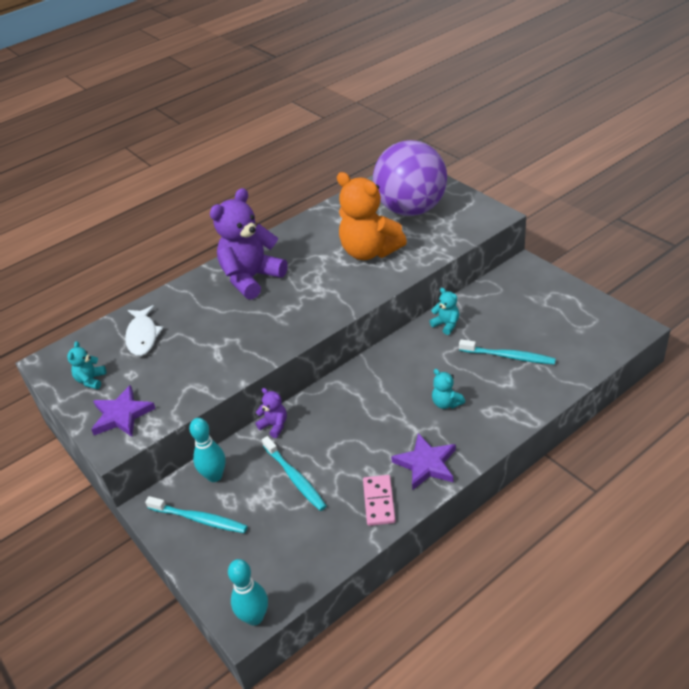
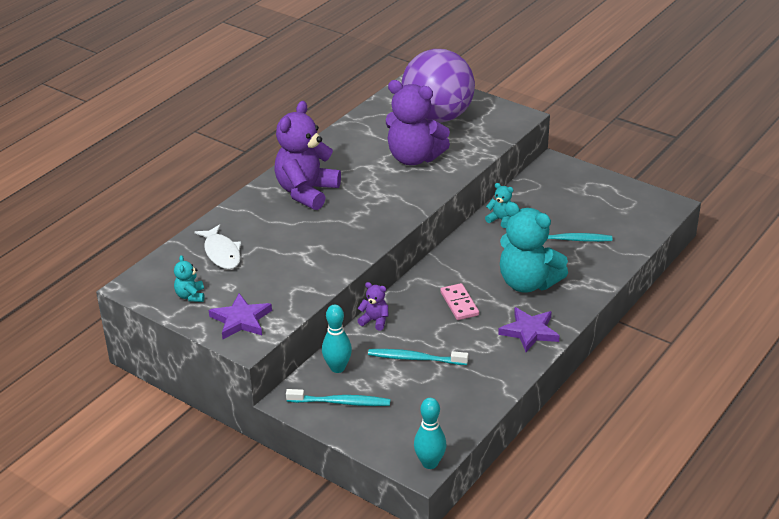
camera: 20 degrees left, 5 degrees down
turquoise toothbrush [262,436,326,511] -> turquoise toothbrush turned 150 degrees clockwise [368,349,468,365]
orange teddy bear [337,172,407,260] -> purple teddy bear [386,80,450,165]
pink domino [363,475,396,526] -> pink domino moved to [440,283,479,320]
turquoise teddy bear [432,369,465,409] -> turquoise teddy bear [500,202,568,293], size x2.29

